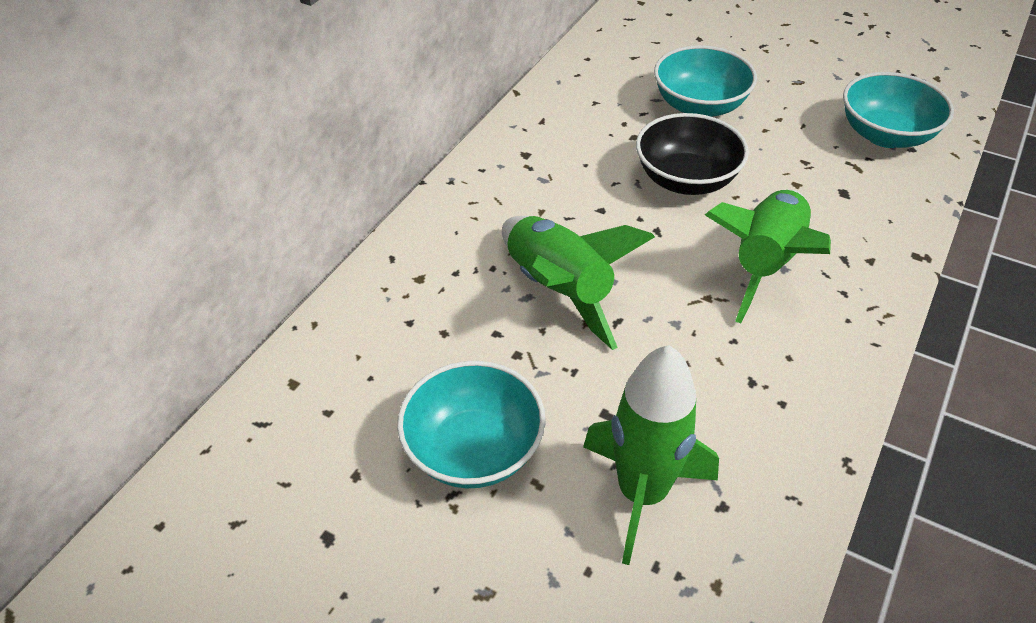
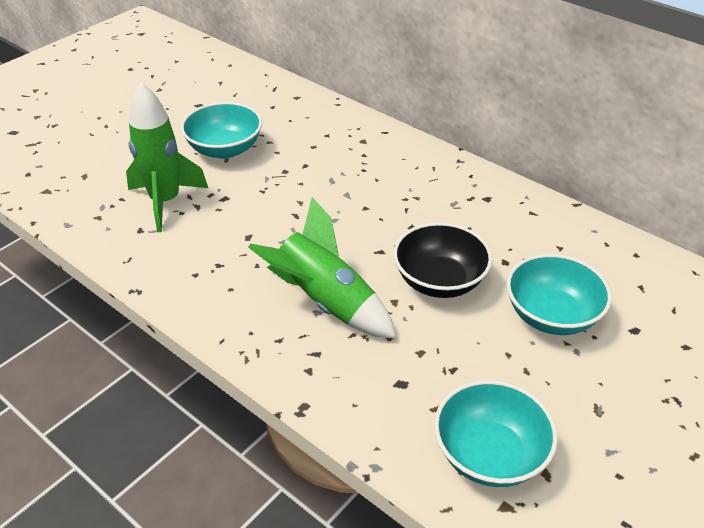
camera: 100 degrees right, 5 degrees down
green rocket [502,216,655,350] -> none

